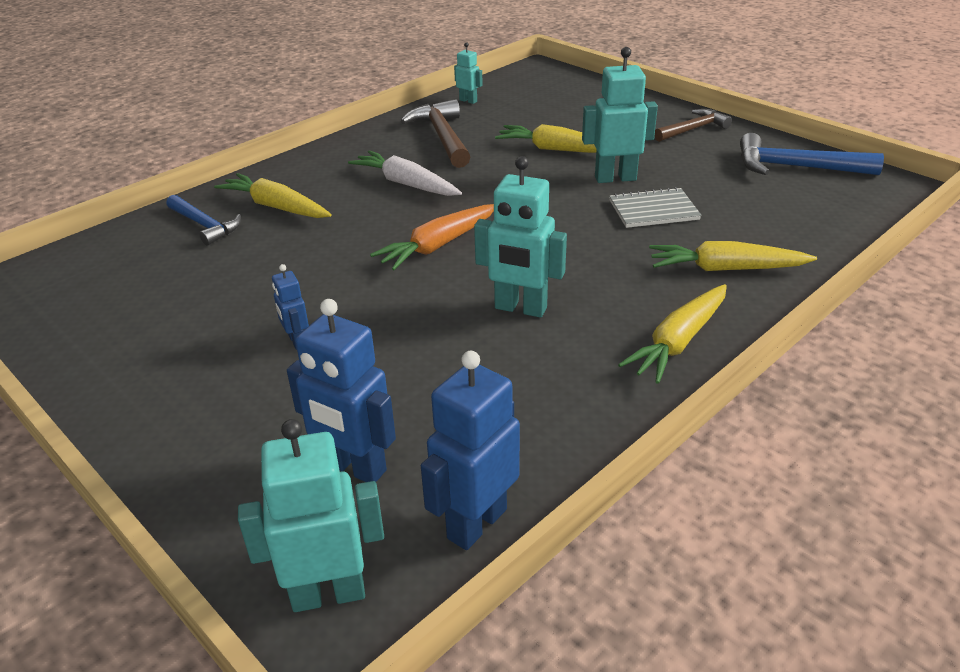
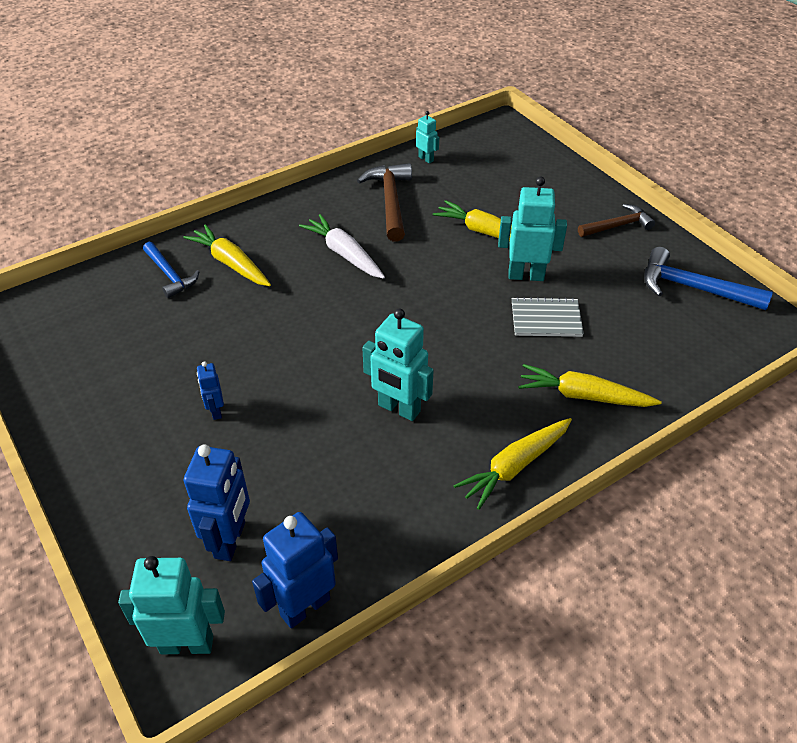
camera: 10 degrees right, 10 degrees up
blue robot [287,299,396,482] -> blue robot turned 120 degrees counterclockwise [184,444,250,561]
orange carrot [370,204,494,270] -> none

